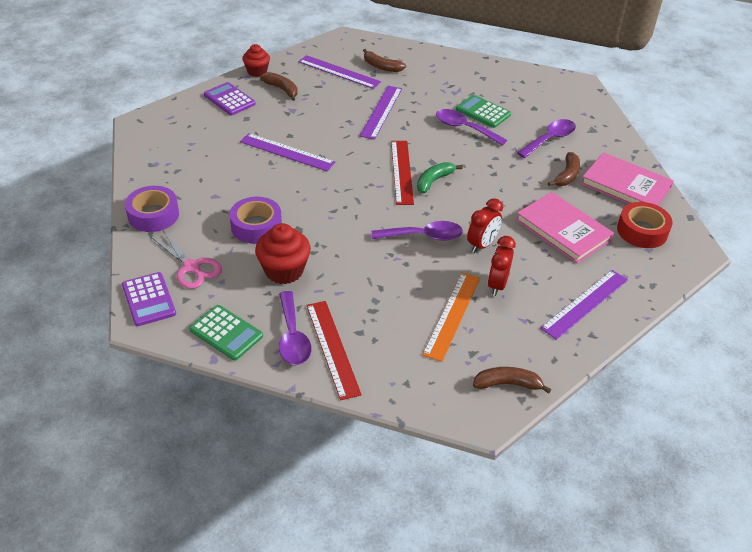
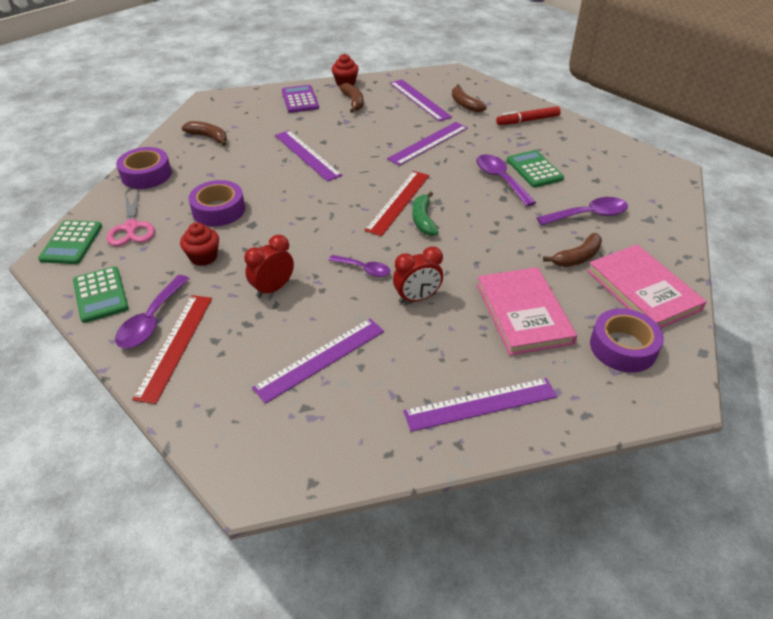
camera: 30 degrees right, 0 degrees up
purple calculator [122,272,176,326] -> green calculator [38,220,102,264]
red cupcake [255,223,311,284] -> red cupcake [180,222,219,266], size x0.66
purple spoon [372,221,463,241] -> purple spoon [329,255,390,277], size x0.64
green banana [417,162,463,193] -> green banana turned 75 degrees counterclockwise [412,191,438,236]
orange ruler [422,272,480,362] -> purple ruler [252,319,384,404]
brown banana [473,367,551,394] -> brown banana moved to [182,121,227,146]
red clock [488,236,516,296] -> red clock moved to [244,235,294,298]
red tape [617,202,673,248] -> purple tape [590,308,664,373]
none -> red marker [496,106,561,125]

